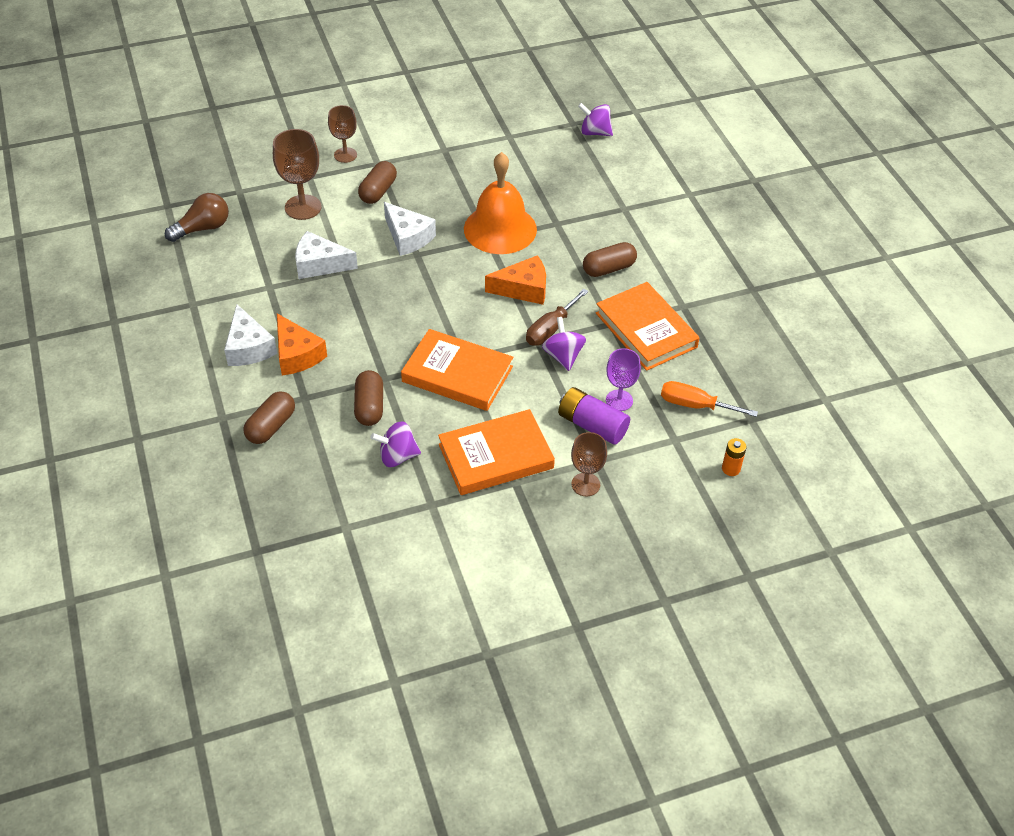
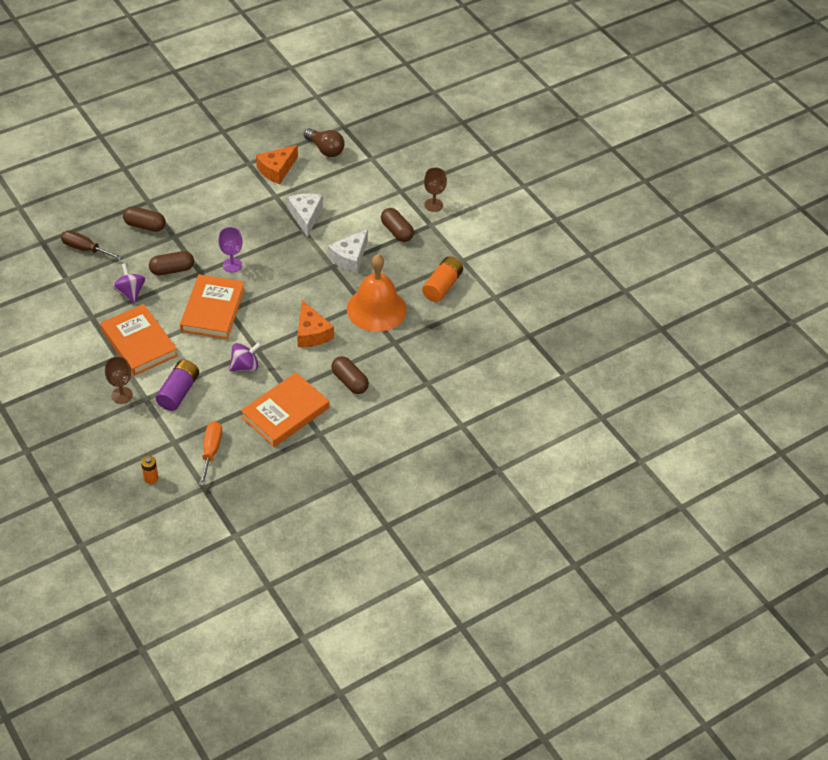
camera: 75 degrees right, 0 degrees up
white cheese [224,304,277,366] -> none
brown goblet [273,129,322,220] -> none
orange cheese [277,313,327,376] -> orange cheese moved to [256,145,298,184]
brown capsule [358,161,397,204] -> brown capsule turned 45 degrees clockwise [381,208,414,242]
brown screwdriver [526,289,589,346] -> brown screwdriver moved to [61,230,122,260]
purple spinning top [578,103,613,136] -> none
purple goblet [606,348,641,411] -> purple goblet moved to [218,227,242,272]
none -> orange battery [422,256,463,302]

